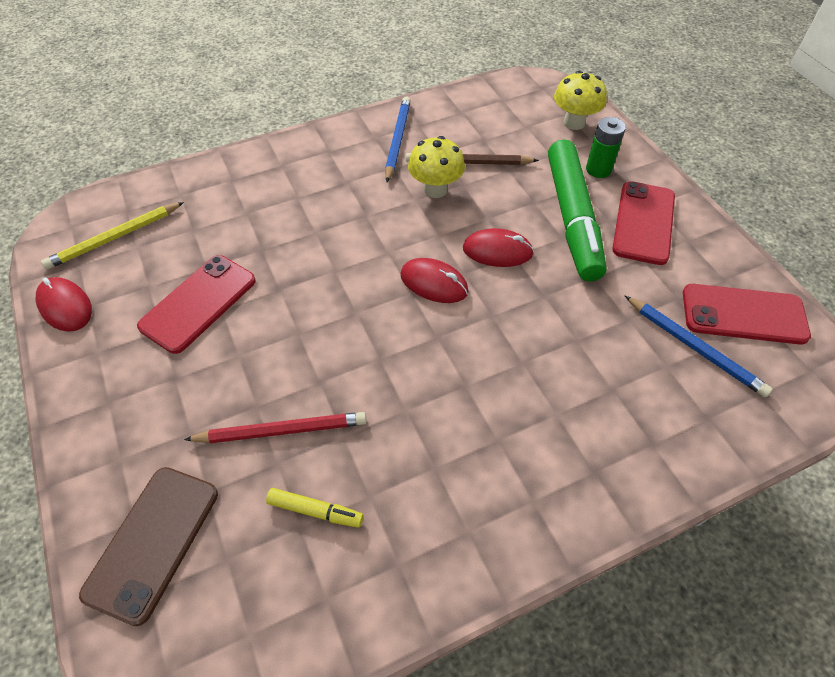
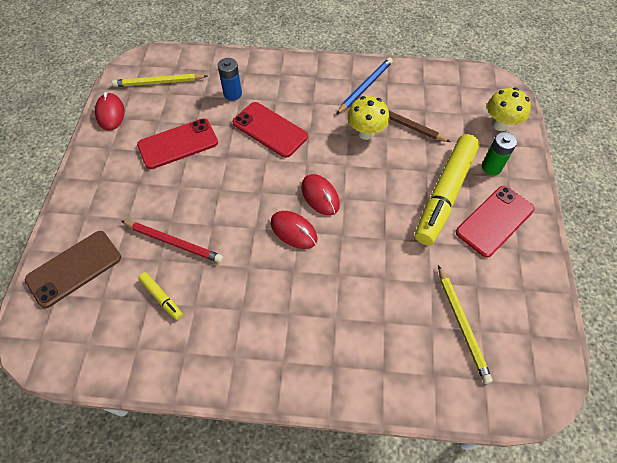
camera: 30 degrees right, 5 degrees up
red mouse [463,228,534,267] -> red mouse moved to [270,211,318,249]
green marker [548,139,607,281] -> yellow marker [415,134,480,245]
blue pencil [625,296,773,397] -> yellow pencil [438,265,493,384]
red phone [683,284,811,345] -> red phone moved to [233,102,308,158]
none -> blue battery [218,58,242,101]

